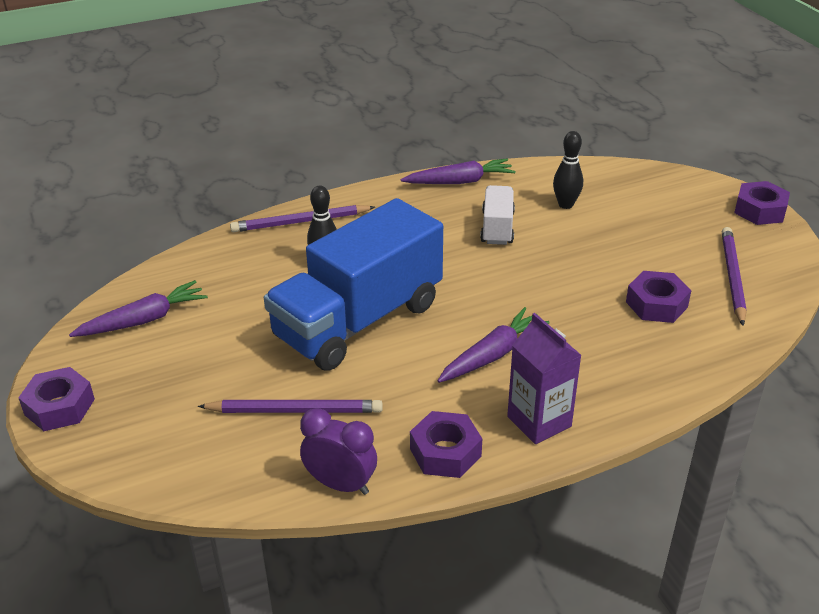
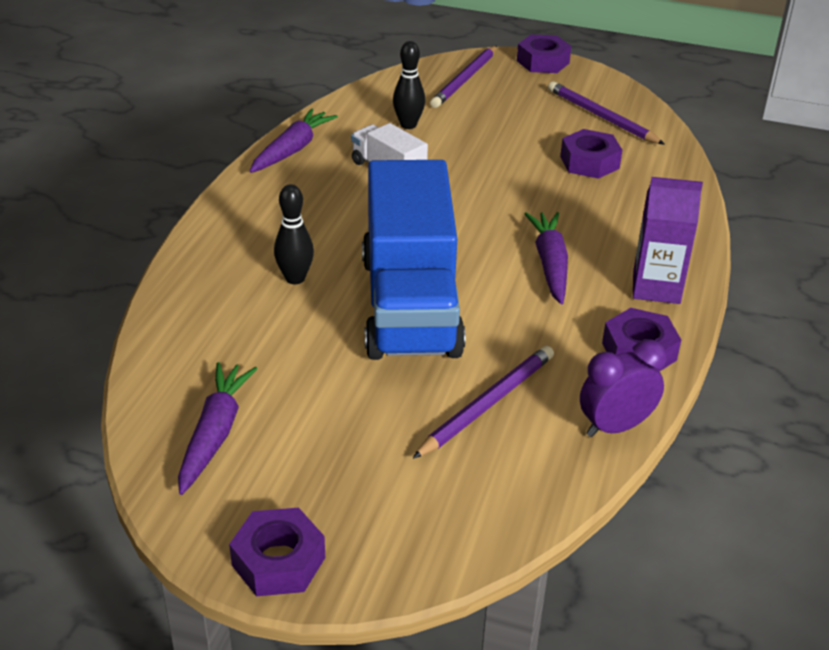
camera: 50 degrees left, 0 degrees up
purple pencil [230,205,375,232] -> purple pencil moved to [430,46,497,108]

